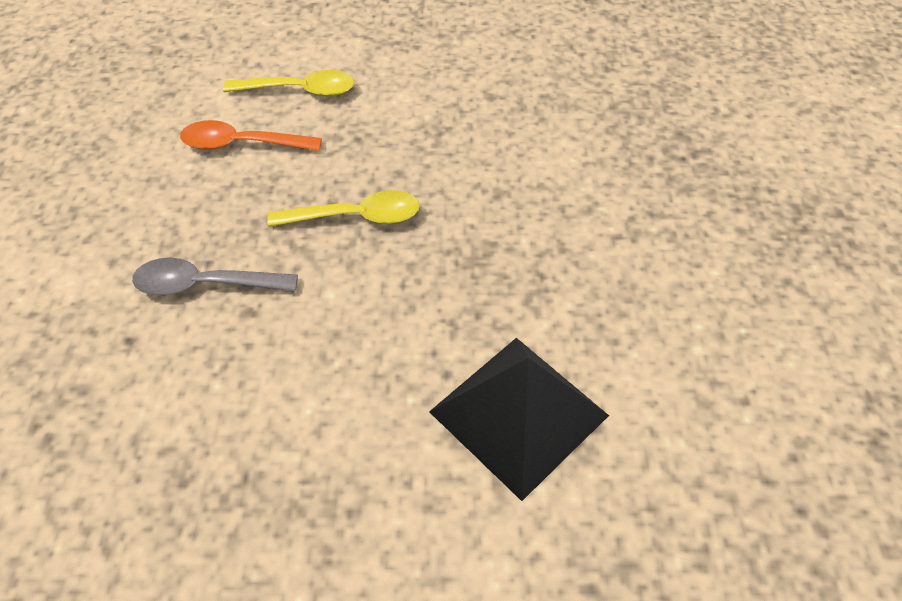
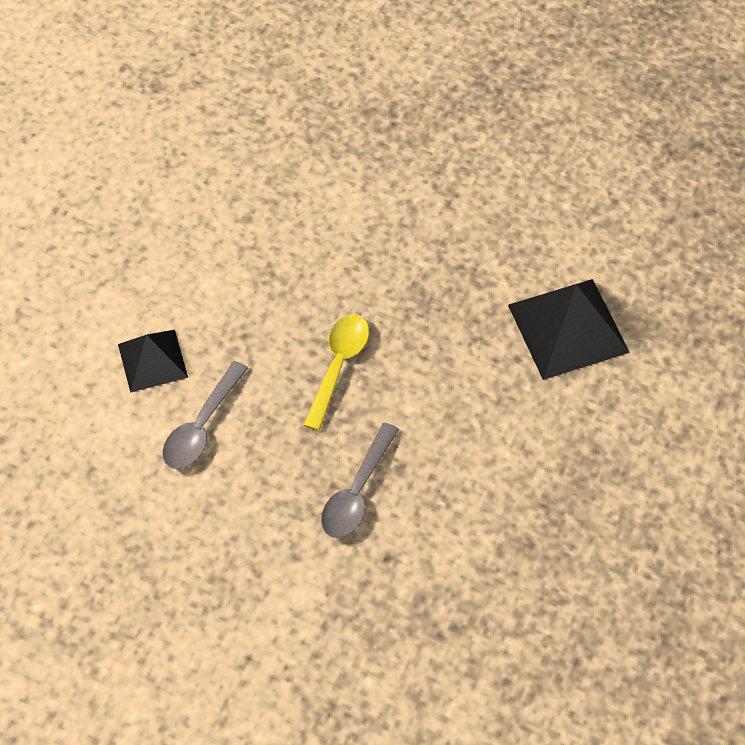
camera: 65 degrees left, 5 degrees up
orange spoon [180,120,322,151] -> grey spoon [162,361,248,469]
yellow spoon [223,70,355,97] -> black pyramid [118,330,188,393]

